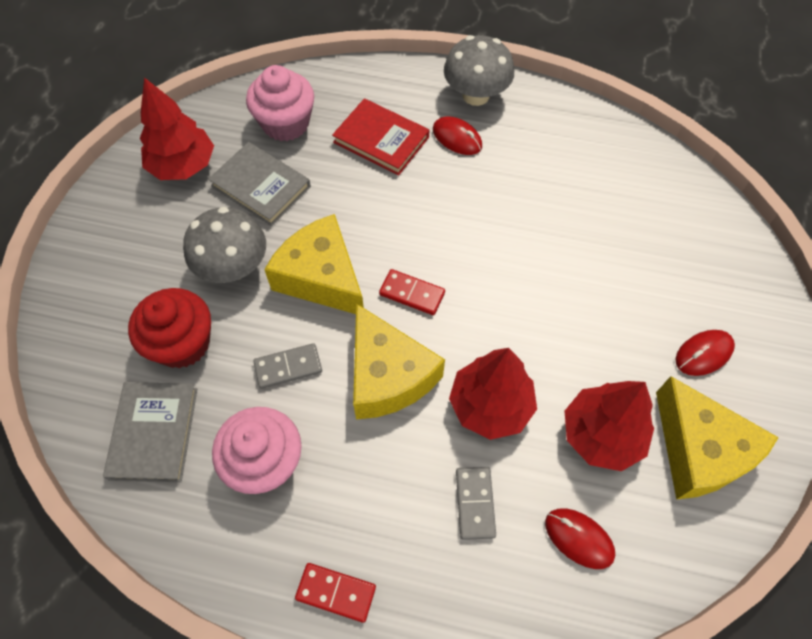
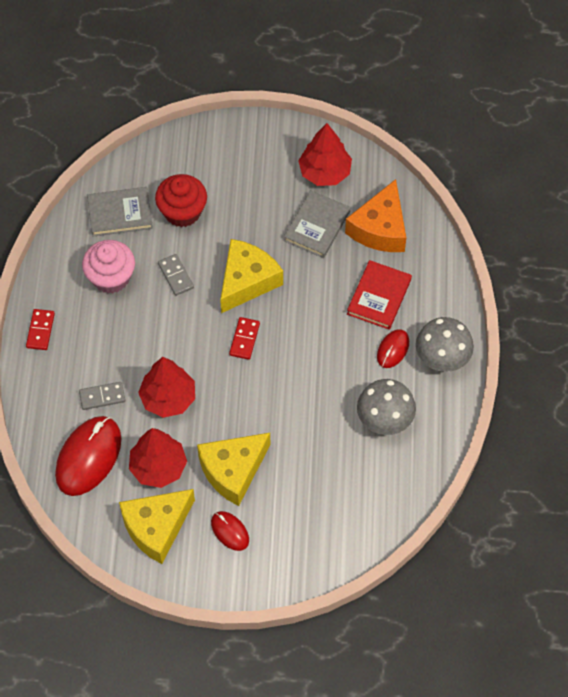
camera: 80 degrees right, 0 degrees up
grey mushroom [183,207,266,283] -> grey mushroom moved to [357,379,416,435]
pink cupcake [246,65,314,141] -> orange cheese [345,179,406,252]
yellow cheese [353,303,445,419] -> yellow cheese moved to [197,433,270,506]
red mouse [545,509,615,569] -> red mouse [55,416,121,496], size x1.92

